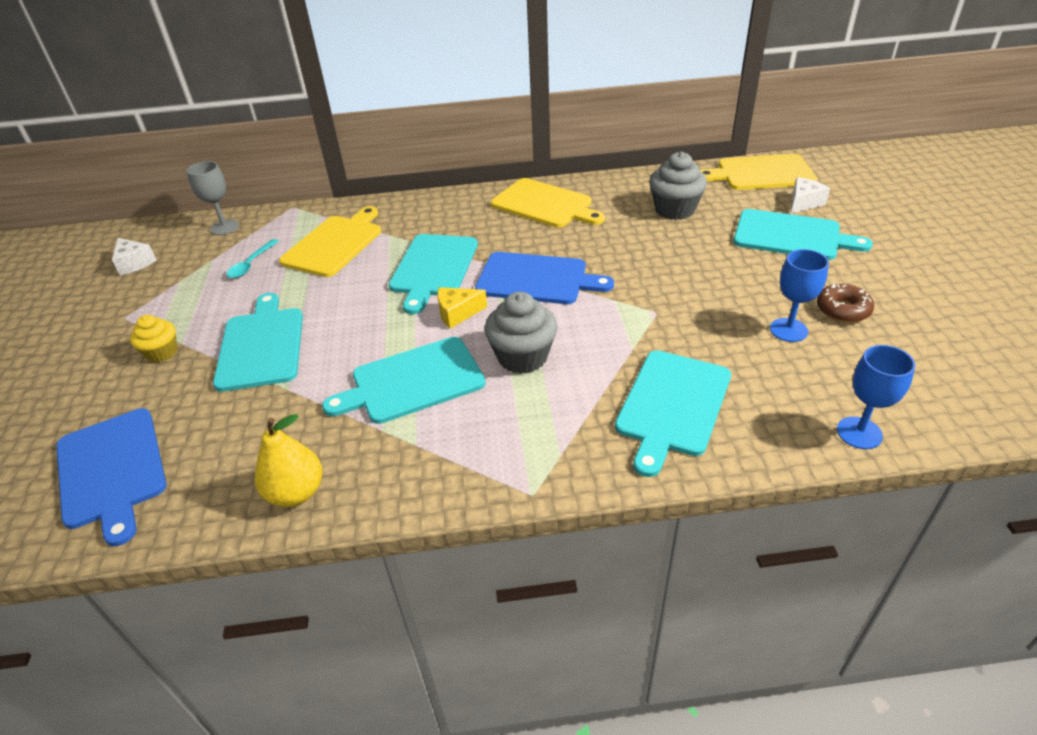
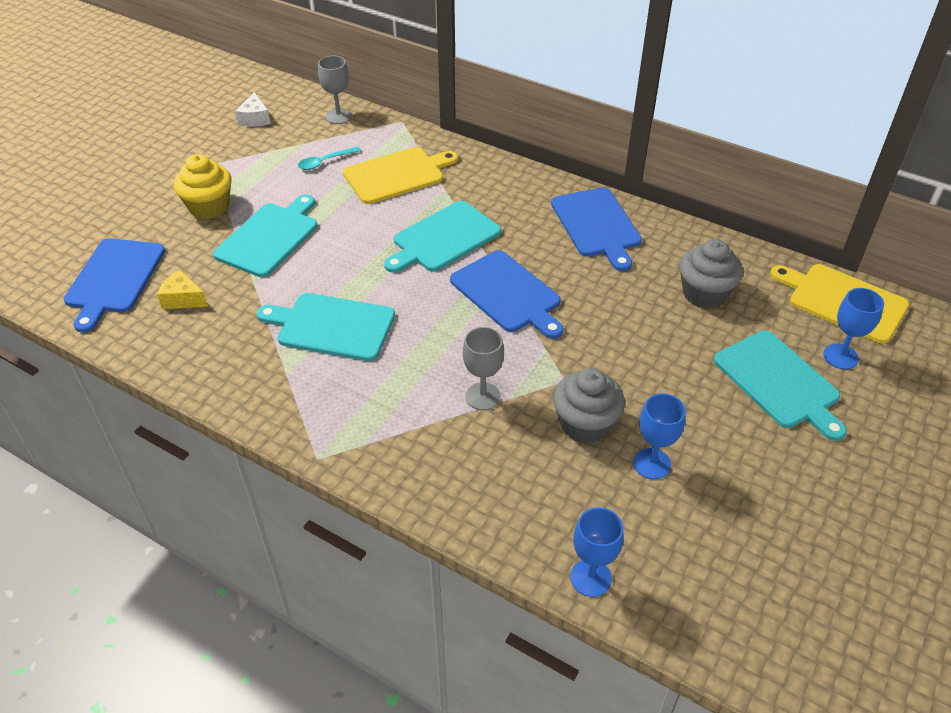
camera: 35 degrees right, 5 degrees up
yellow cupcake [130,315,177,362] -> yellow cupcake [174,154,231,219], size x1.60
yellow pear [255,414,322,507] -> none
yellow cheese [437,287,487,329] -> yellow cheese moved to [157,269,208,309]
grey cupcake [484,292,557,374] -> grey cupcake moved to [553,368,625,444]
yellow cutting board [491,178,605,228] -> blue cutting board [551,187,642,271]
turquoise cutting board [615,350,731,477] -> none
white cheese [791,177,830,214] -> blue goblet [823,288,884,369]
brown donut [817,283,874,323] -> none
none -> grey goblet [463,327,504,410]

